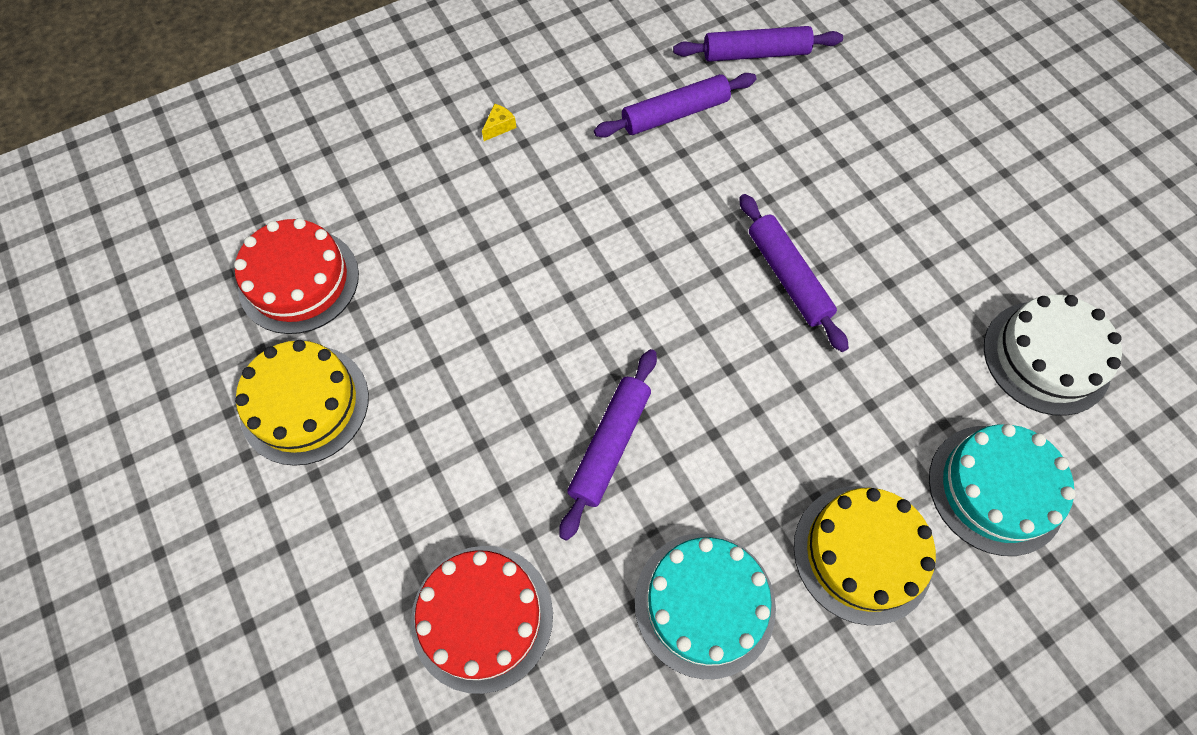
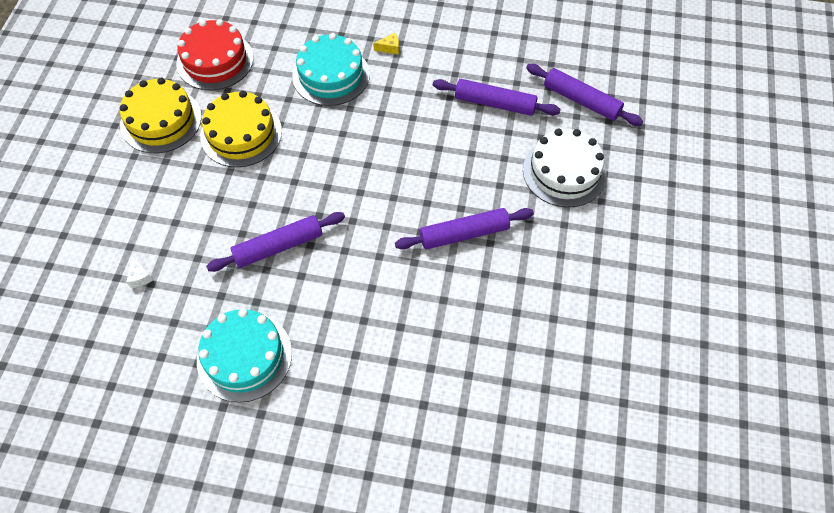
camera: 40 degrees right, 5 degrees down
red cake [411,546,553,694] -> white cheese [126,256,153,288]
purple rolling pin [739,194,849,352] -> purple rolling pin turned 60 degrees clockwise [395,208,534,250]
yellow cake [794,486,936,625] -> yellow cake moved to [200,91,282,167]
turquoise cake [929,424,1075,556] -> turquoise cake moved to [292,33,370,106]
white cake [984,295,1122,416] -> white cake moved to [523,129,607,208]

